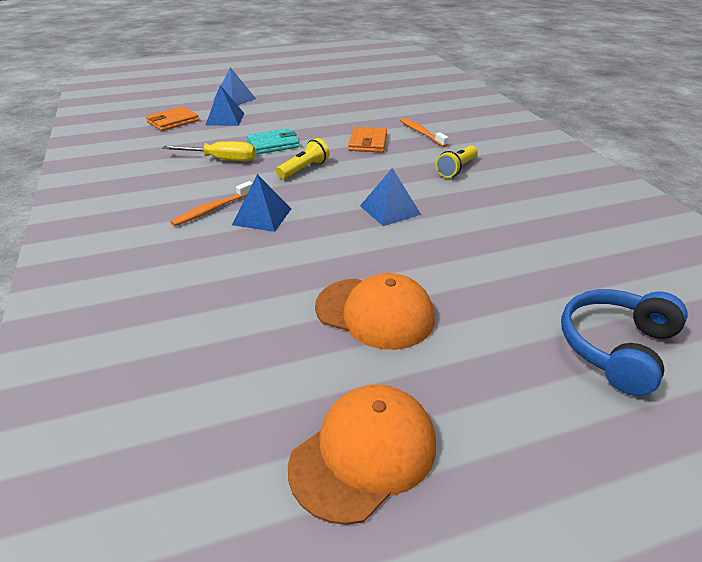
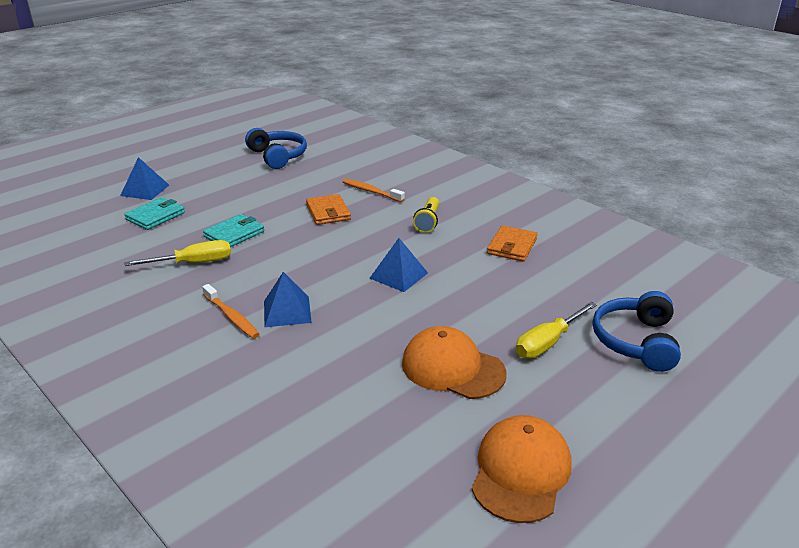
camera: 25 degrees left, 5 degrees down
orange wallet [146,106,199,131] -> orange wallet moved to [487,225,538,262]
orange toothbrush [170,181,252,226] -> orange toothbrush turned 60 degrees counterclockwise [202,284,260,338]
blue pyramid [205,85,244,126] -> turquoise wallet [124,197,185,230]
yellow flashlight [276,138,330,179] -> none
orange cap [315,273,435,350] -> orange cap turned 150 degrees counterclockwise [402,326,506,399]
none -> blue headphones [245,128,307,169]
none -> yellow screwdriver [516,302,597,359]

